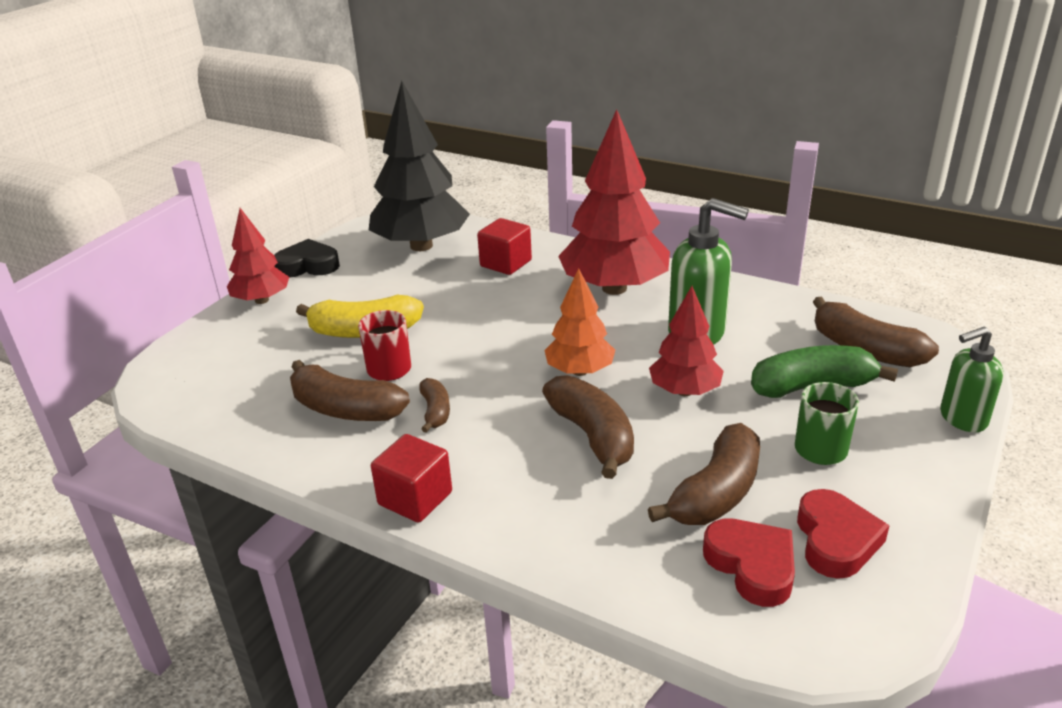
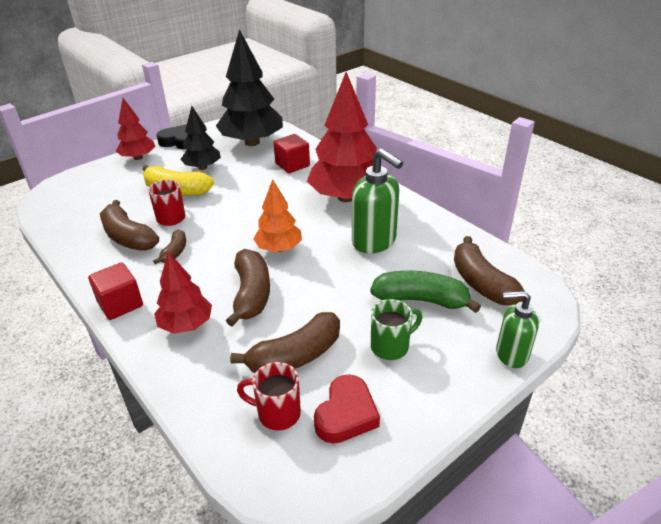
camera: 20 degrees right, 5 degrees up
red tree [649,286,724,396] -> red tree moved to [154,252,212,334]
red heart [703,519,795,607] -> red mug [237,362,301,430]
none -> black tree [180,106,221,170]

